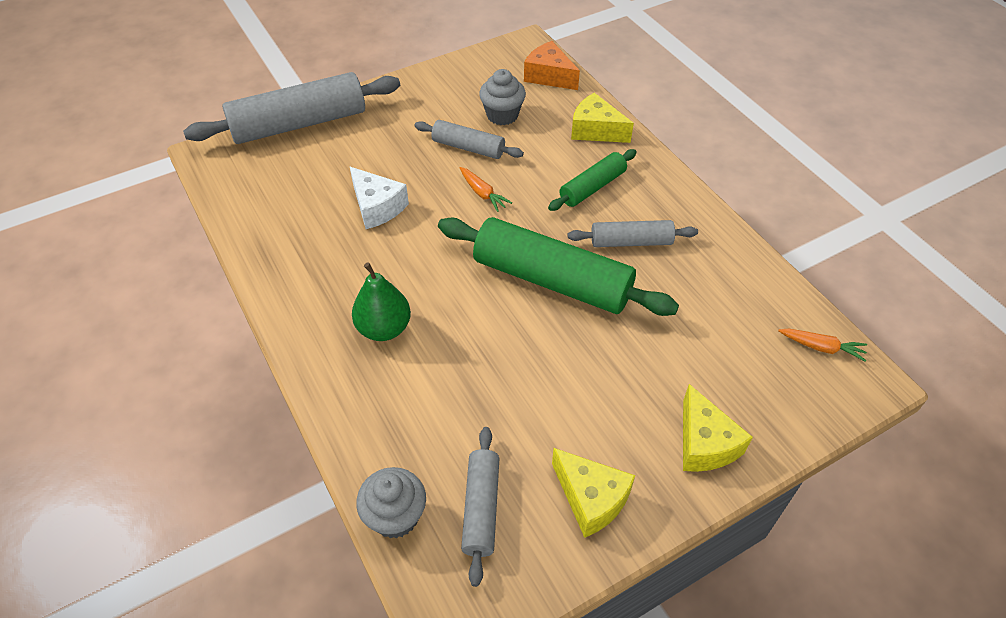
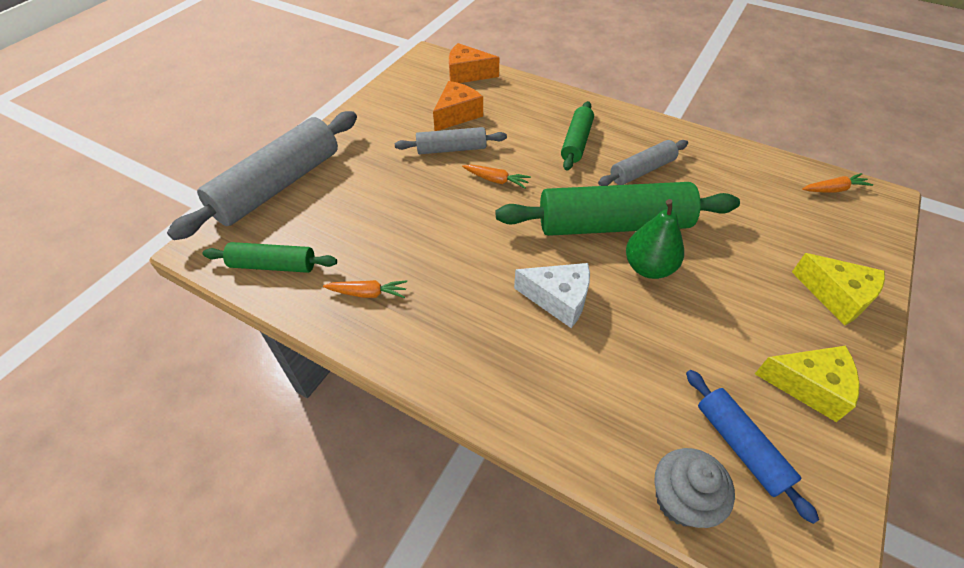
camera: 30 degrees left, 0 degrees up
white cheese [350,167,409,229] -> white cheese moved to [514,263,590,328]
green pear [352,262,411,341] -> green pear moved to [626,199,684,279]
grey rolling pin [461,427,499,587] -> blue rolling pin [686,370,819,524]
grey cupcake [479,69,526,125] -> orange cheese [433,81,483,131]
yellow cheese [571,93,634,143] -> none
none -> green rolling pin [202,242,337,273]
none -> orange carrot [323,280,407,298]

